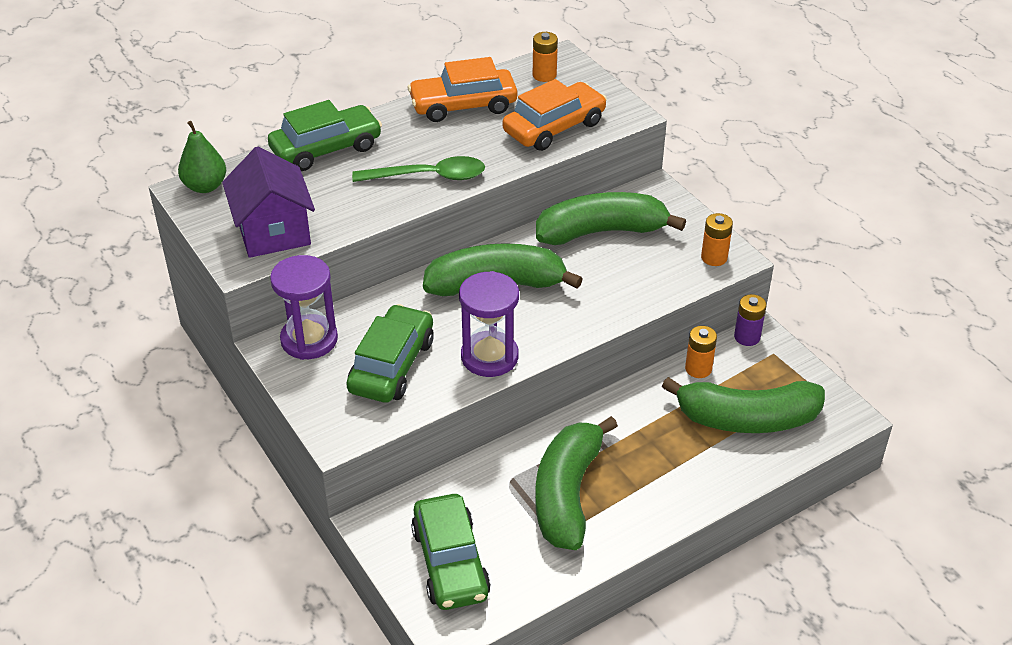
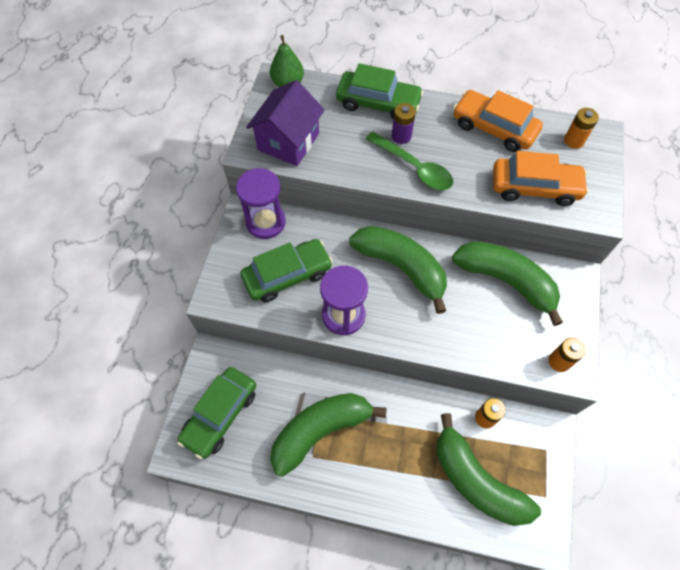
camera: 45 degrees right, 20 degrees up
purple battery [734,294,766,346] -> purple battery moved to [392,103,416,144]

